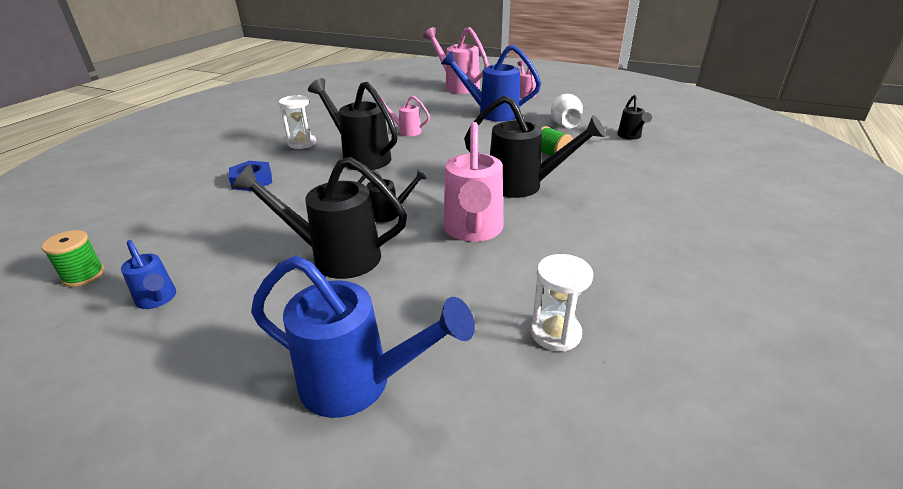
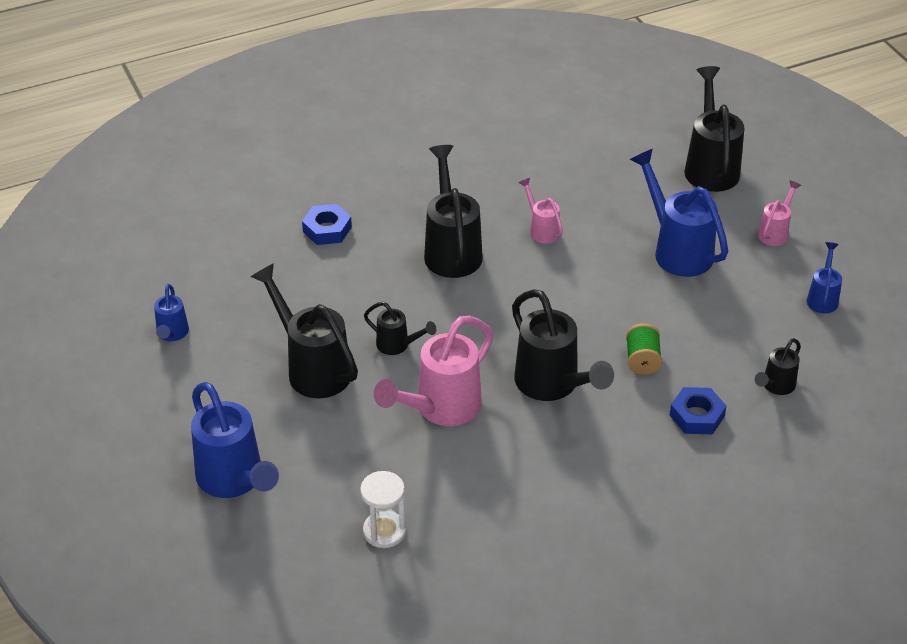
camera: 40 degrees right, 10 degrees up
green spool [42,230,105,287] -> none
white hourglass [279,95,316,149] -> none
pink watering can [423,27,489,94] -> black watering can [685,66,744,192]
white vase [551,94,583,128] -> none
none -> blue nut [670,387,726,434]
none -> blue watering can [807,242,842,313]

